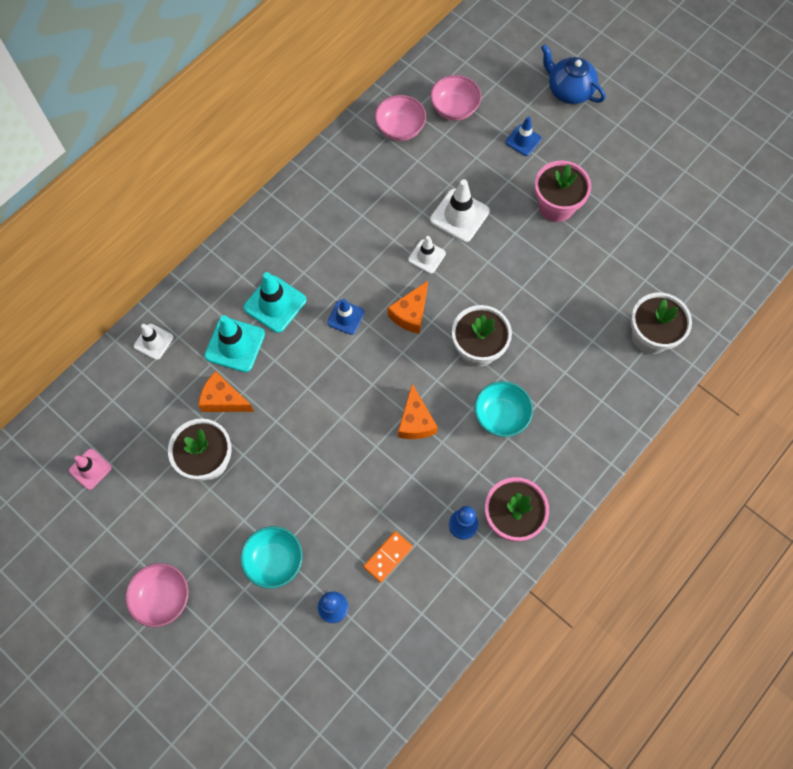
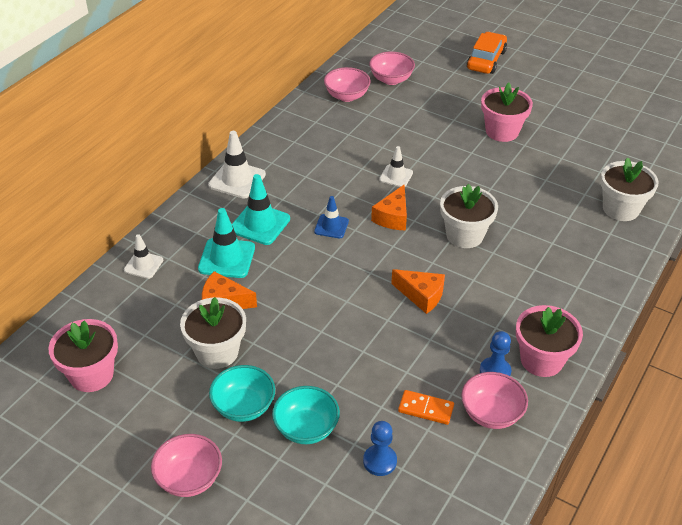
camera: 10 degrees left, 25 degrees down
pink traffic cone [69,449,112,490] -> pink flower pot [48,319,118,392]
orange domino [363,531,413,583] -> orange domino turned 75 degrees clockwise [398,390,454,425]
orange cheese [398,384,438,439] -> orange cheese turned 45 degrees counterclockwise [391,269,445,314]
white traffic cone [430,179,490,242] -> white traffic cone moved to [208,131,266,199]
turquoise bowl [474,381,533,437] -> turquoise bowl moved to [209,365,275,422]
blue traffic cone [506,116,542,156] -> none
blue teapot [541,44,605,104] -> orange car [467,32,507,74]
none -> pink bowl [461,372,528,429]

